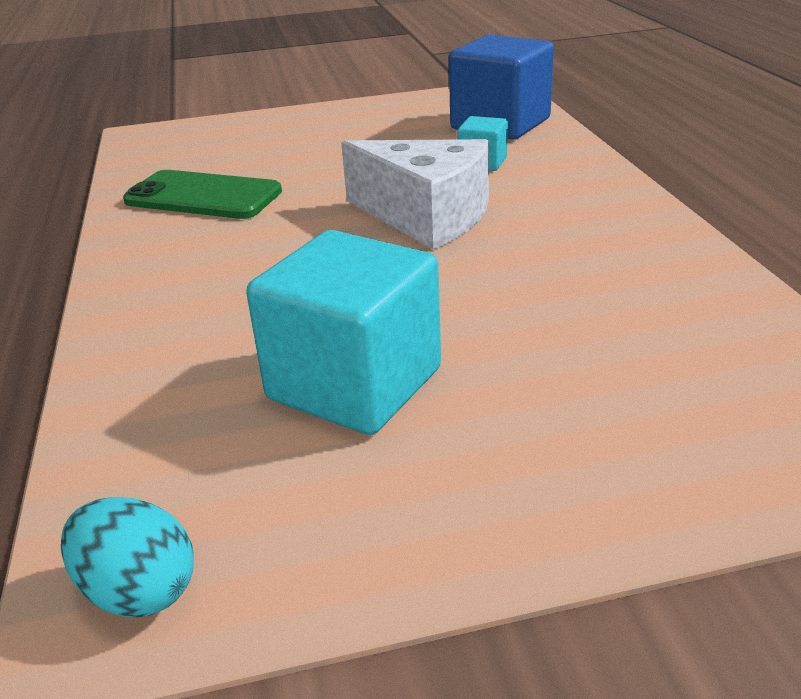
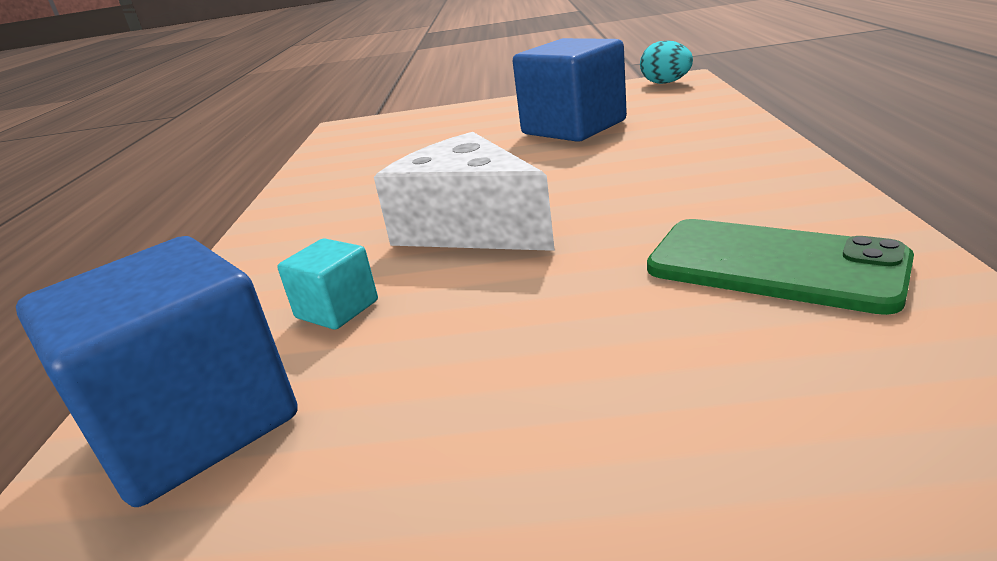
camera: 165 degrees left, 5 degrees down
turquoise cube [246,230,441,435] -> blue cube [513,38,627,142]

